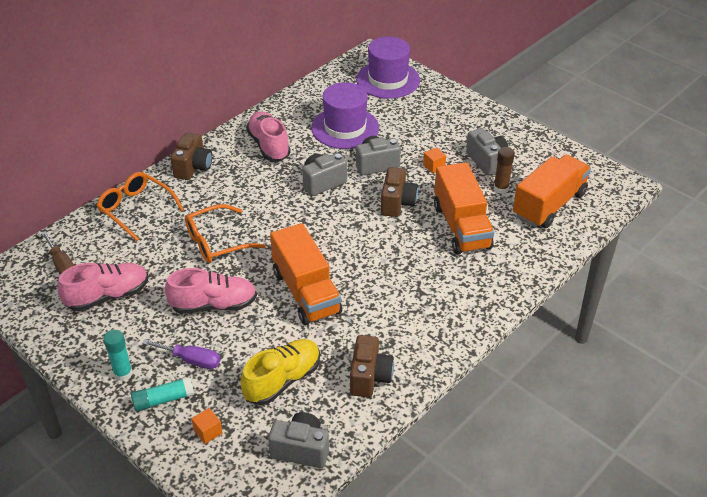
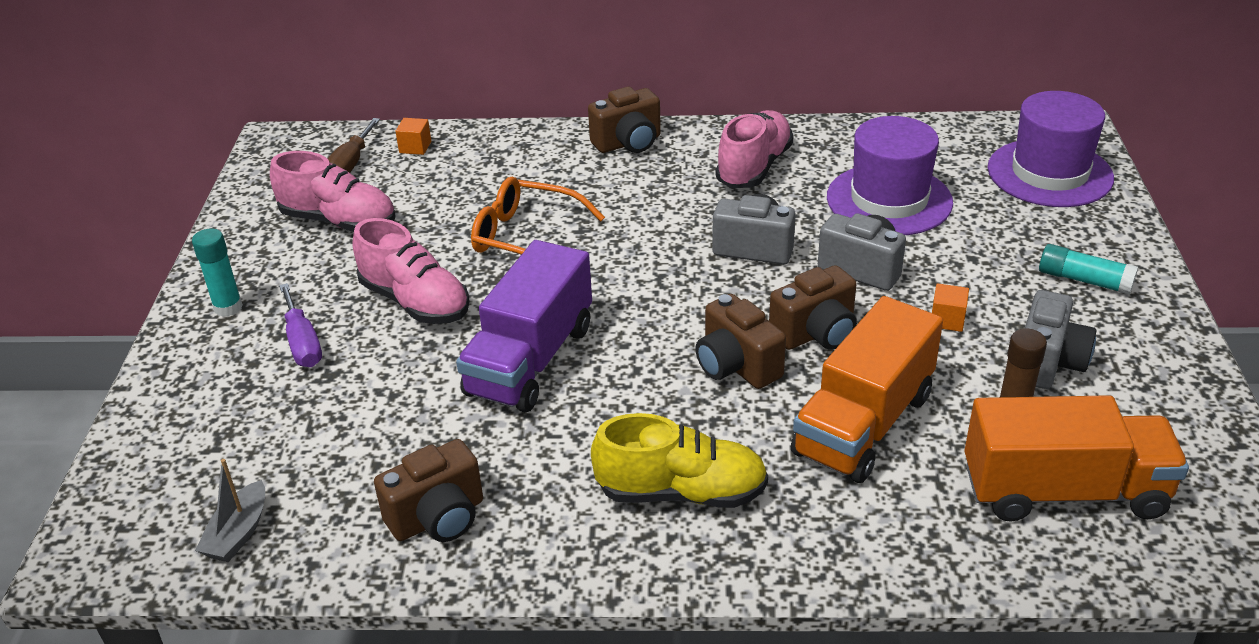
camera: 50 degrees right, 5 degrees down
orange glasses [97,172,184,241] -> none
turquoise glue stick [131,377,194,412] -> turquoise glue stick moved to [1039,244,1138,295]
orange cube [191,408,222,444] -> orange cube moved to [395,118,431,155]
yellow shoe [241,339,320,405] -> yellow shoe moved to [591,413,768,508]
grey camera [268,412,329,468] -> grey boat [195,459,265,562]
orange truck [270,223,342,325] -> purple truck [456,240,592,412]
none -> brown camera [695,294,786,389]

